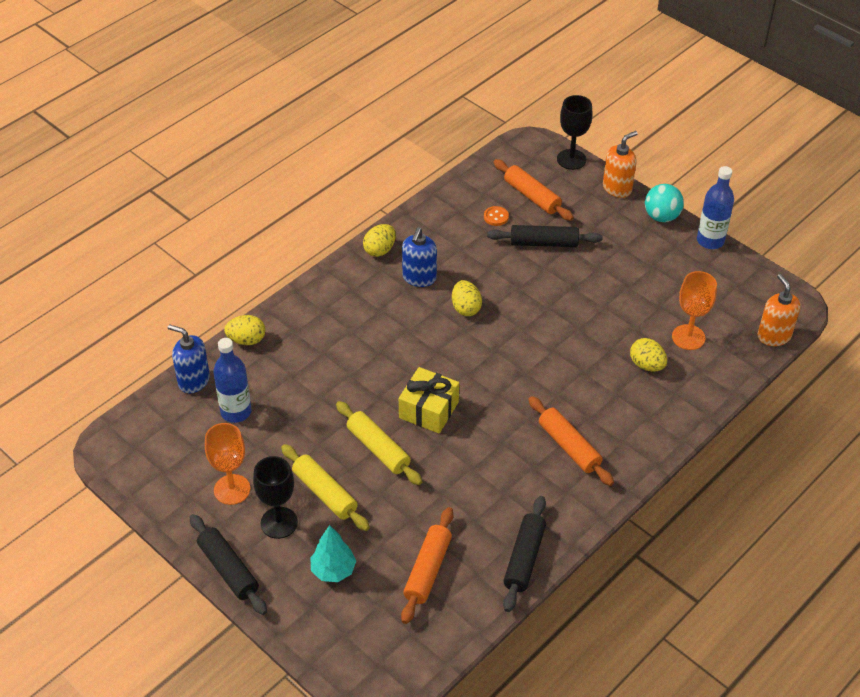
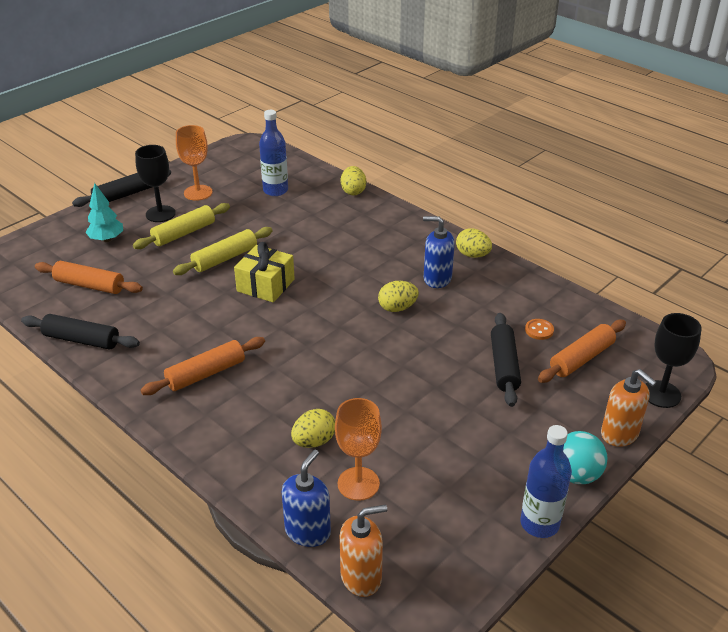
camera: 90 degrees right, 10 degrees down
blue soap dispenser [168,324,210,393] -> blue soap dispenser moved to [282,450,331,547]

